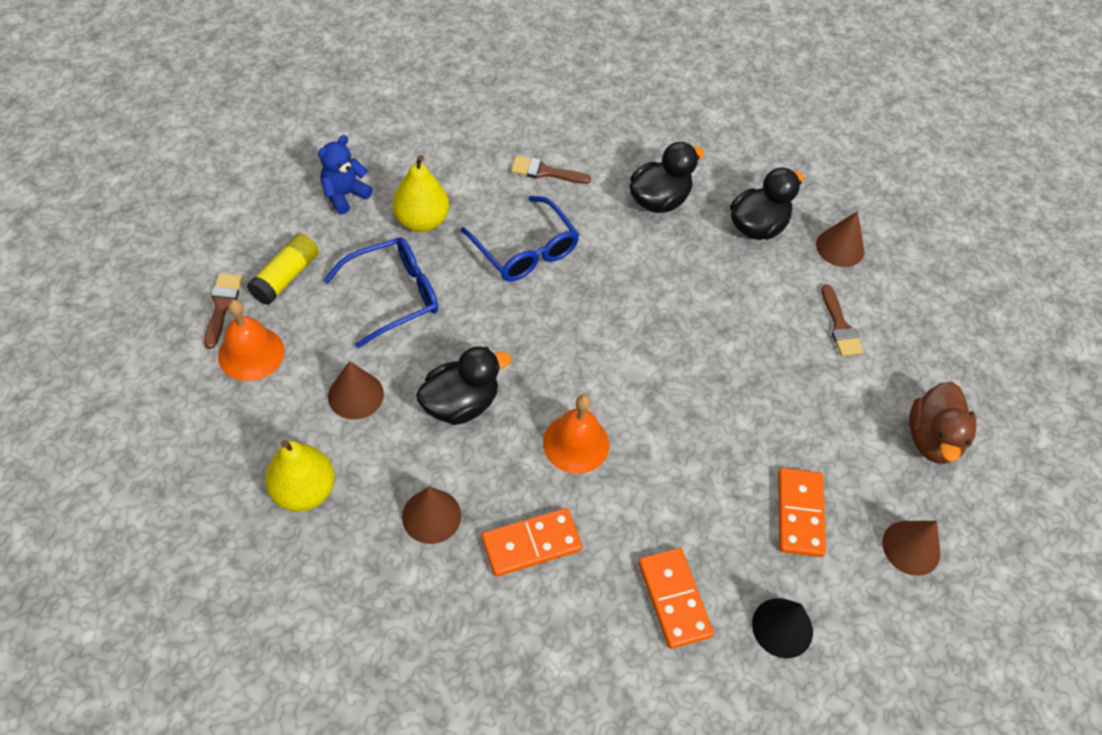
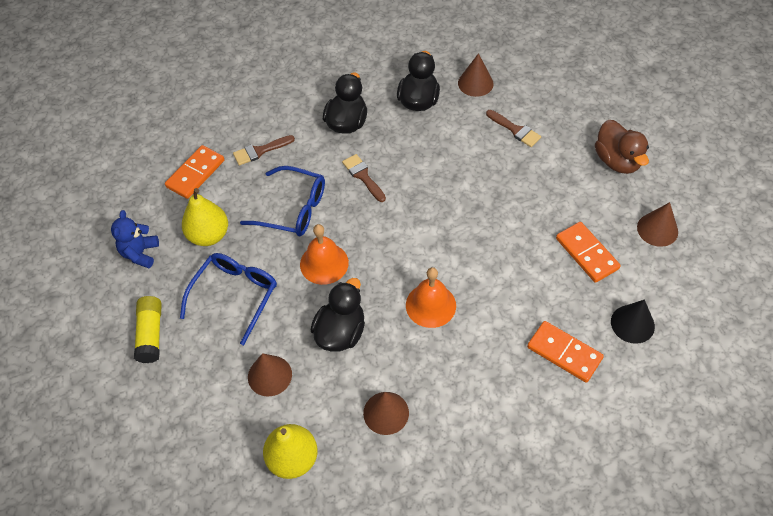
camera: 30 degrees left, 0 degrees up
brown brush [204,273,243,349] -> brown brush moved to [342,154,386,202]
orange bell [218,300,284,381] -> orange bell moved to [300,224,349,285]
orange domino [482,508,582,577] -> orange domino moved to [165,145,224,199]

